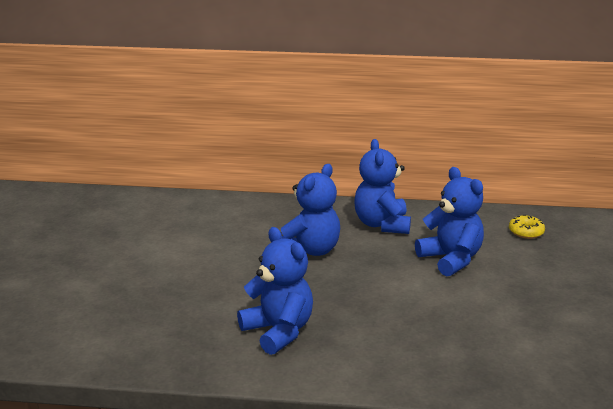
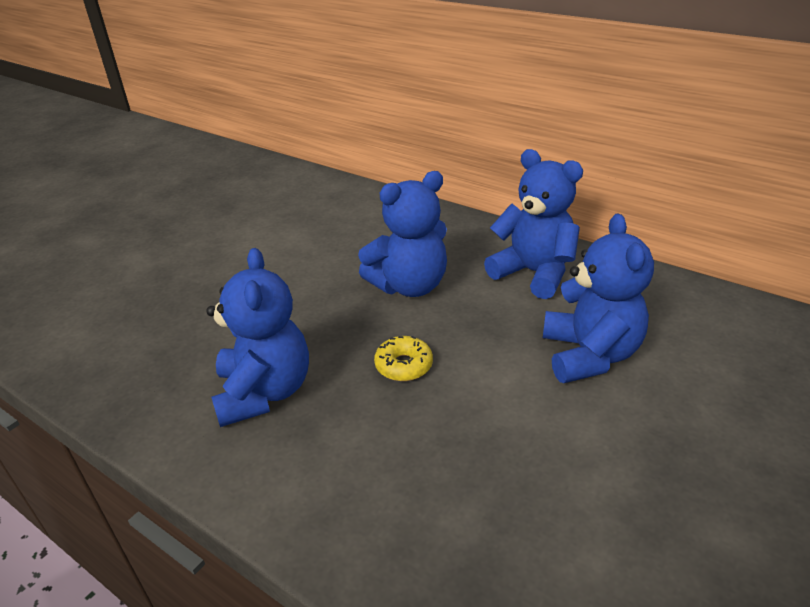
camera: 30 degrees right, 10 degrees up
blue teddy bear [354,139,411,234] -> blue teddy bear turned 105 degrees clockwise [484,149,583,299]
yellow donut [509,215,545,239] -> yellow donut moved to [374,336,433,381]

